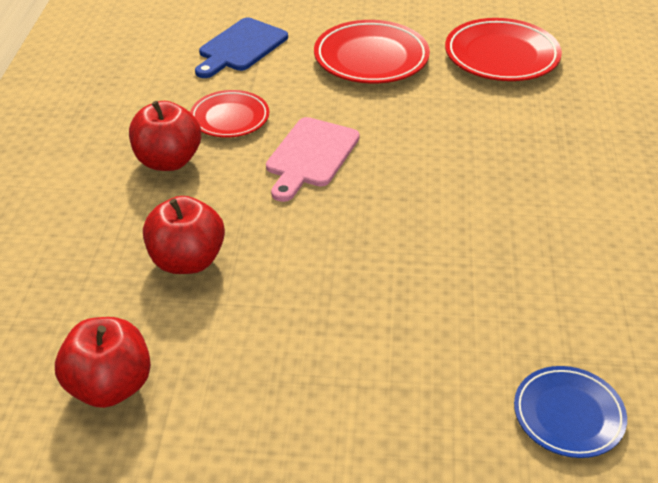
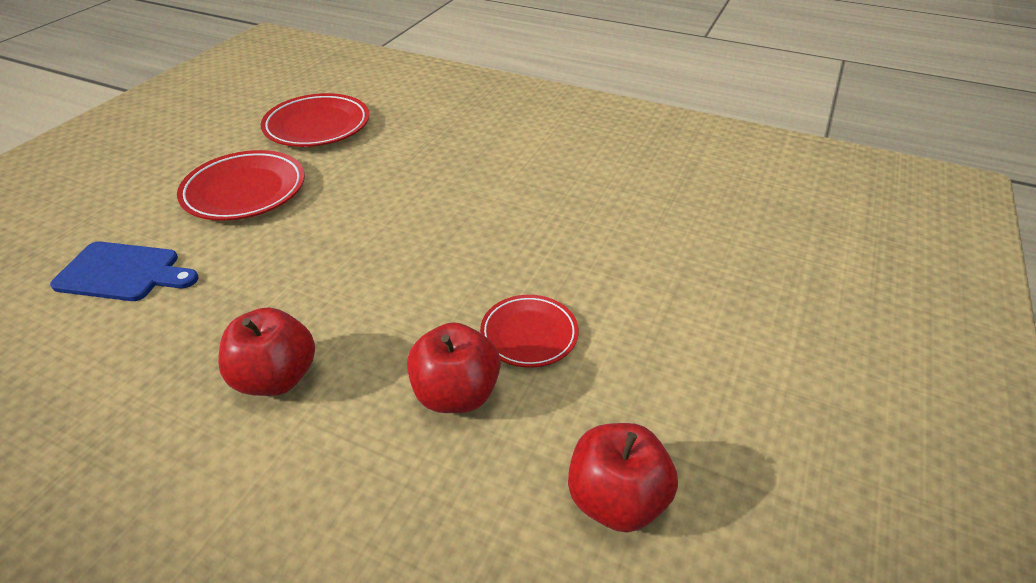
camera: 70 degrees left, 0 degrees up
red plate [190,90,269,138] -> red plate moved to [480,295,579,368]
blue cutting board [195,18,288,78] -> blue cutting board turned 45 degrees counterclockwise [50,241,199,301]
pink cutting board [266,117,360,202] -> none
blue plate [514,366,627,458] -> none

